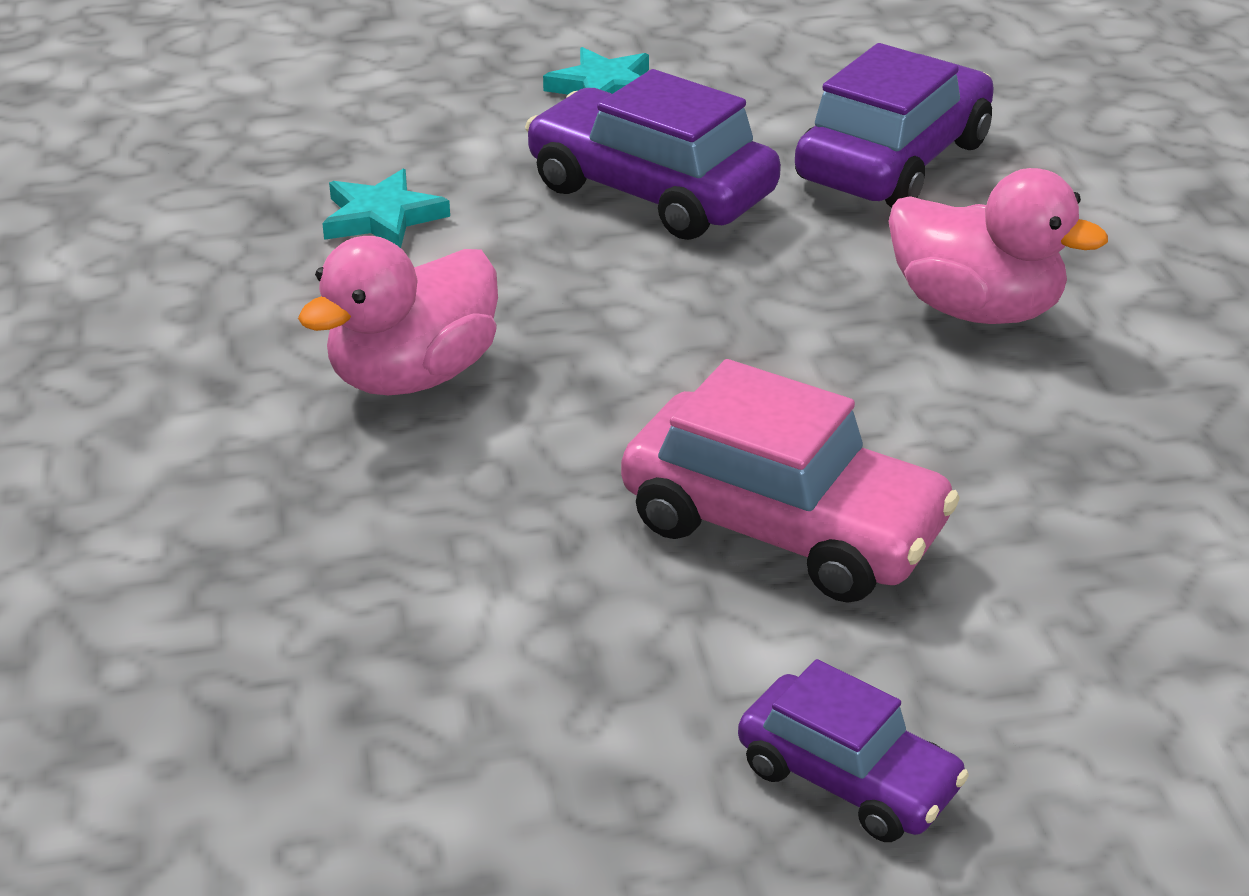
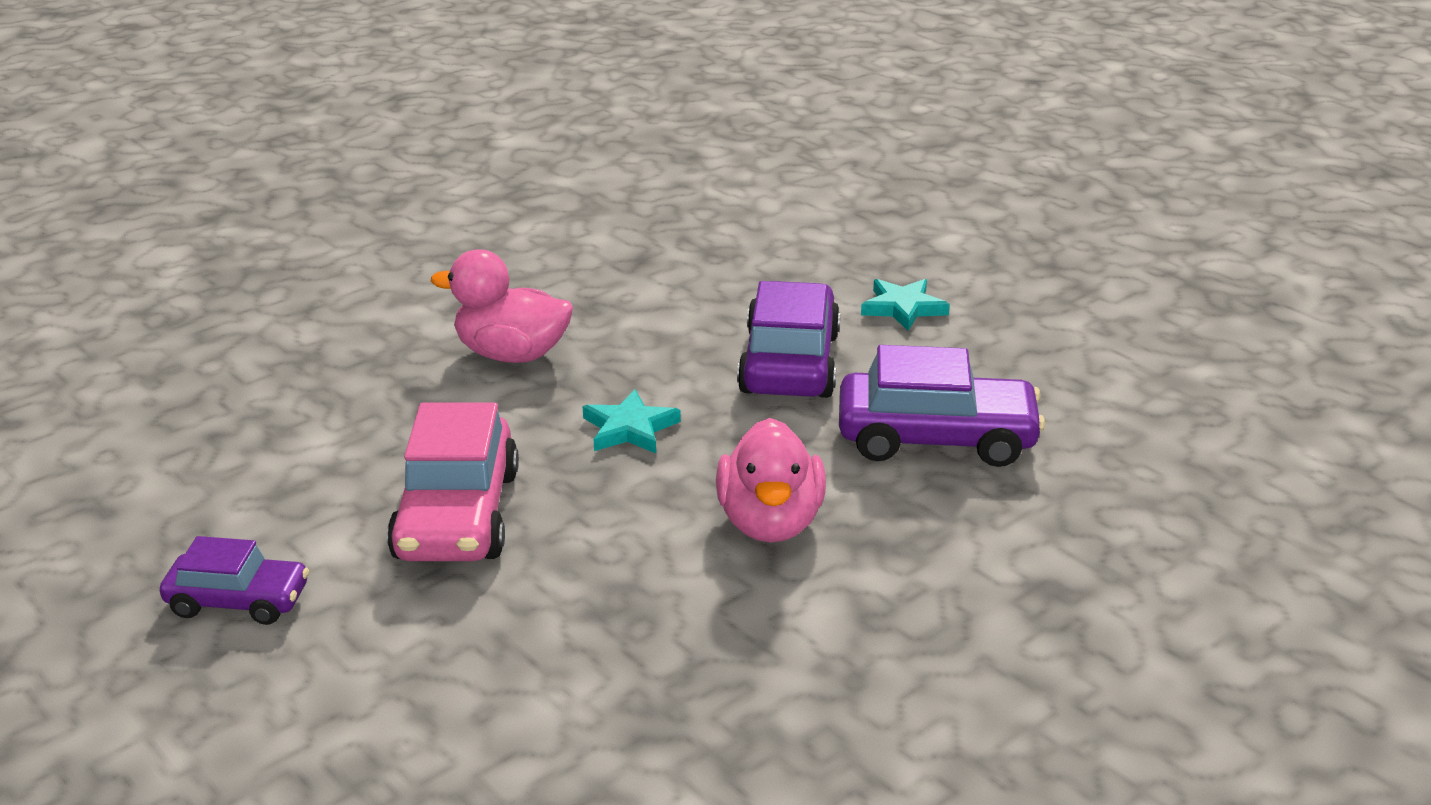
camera: 60 degrees right, 5 degrees down
turquoise star [322,169,450,248] -> turquoise star moved to [583,389,681,453]
purple car [738,659,969,842] -> purple car turned 90 degrees counterclockwise [160,536,309,625]

